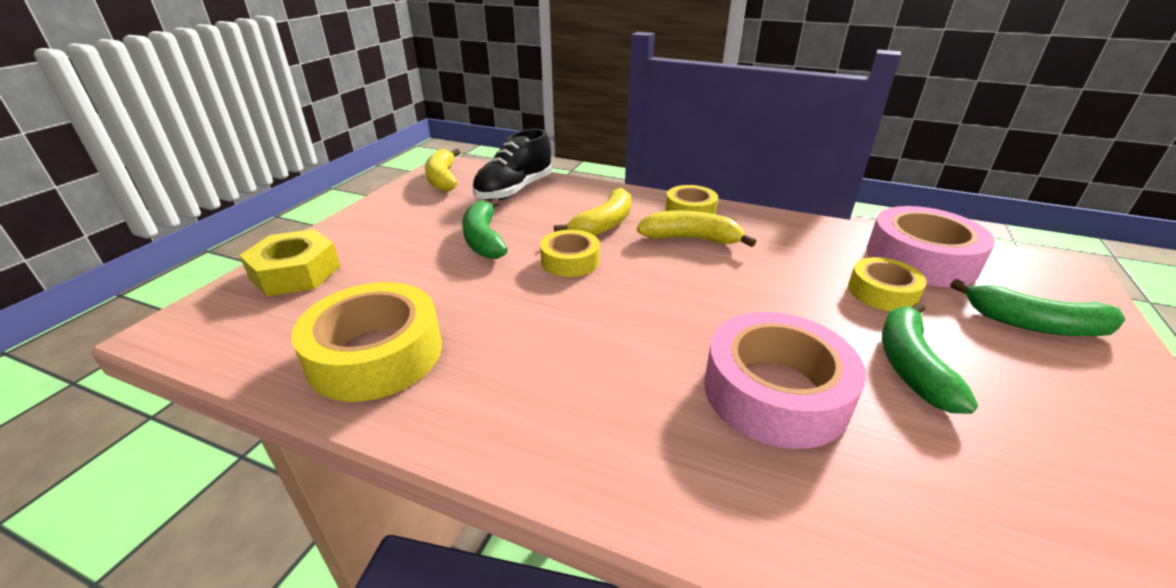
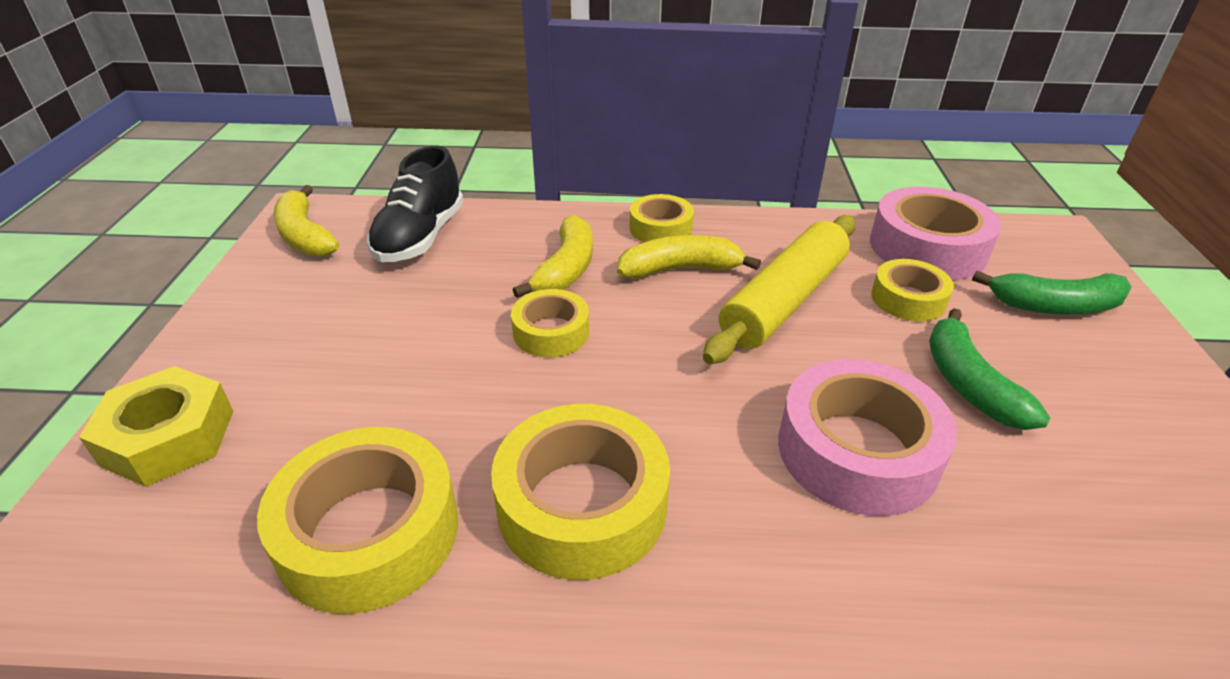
camera: 20 degrees left, 5 degrees up
green banana [462,198,508,259] -> none
none -> yellow tape [491,404,670,580]
none -> yellow rolling pin [703,215,856,364]

